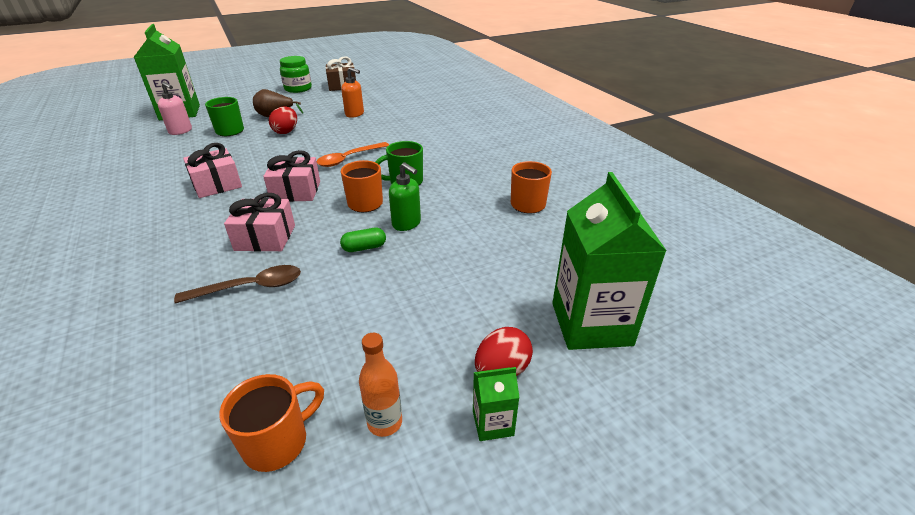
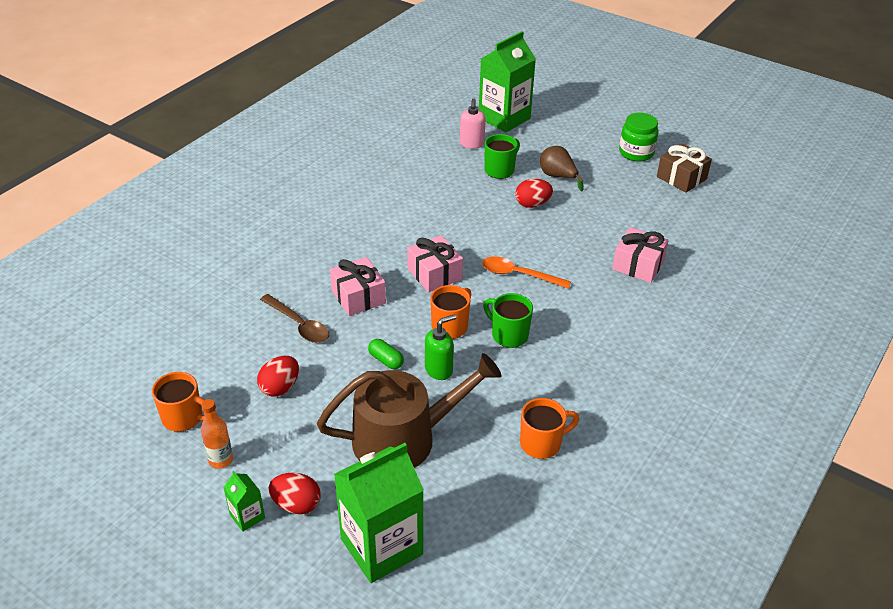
camera: 60 degrees right, 5 degrees up
pink gift [183,143,242,198] -> pink gift moved to [612,227,669,283]
orange soap dispenser [341,67,364,118] -> none
green soap dispenser [389,162,421,231] -> green soap dispenser turned 135 degrees counterclockwise [425,314,456,380]
none -> red egg [257,356,299,397]
none -> brown watering can [317,353,501,468]

